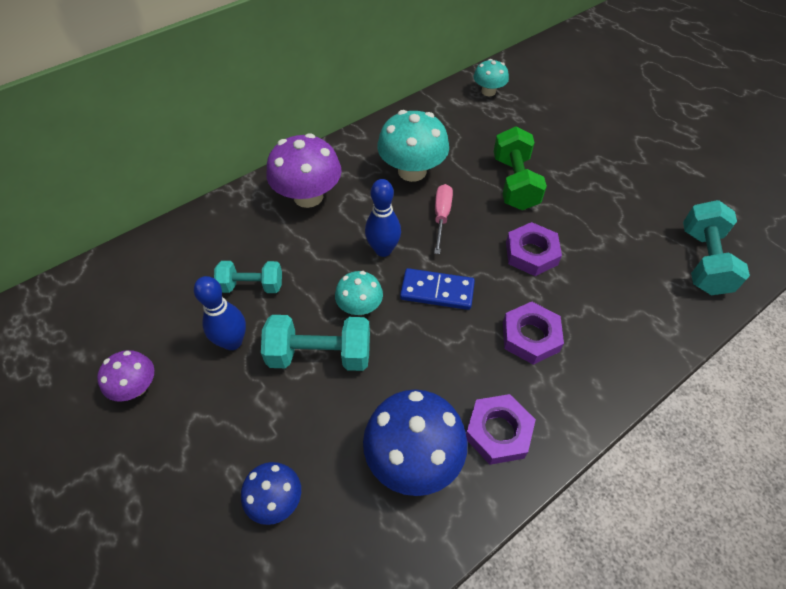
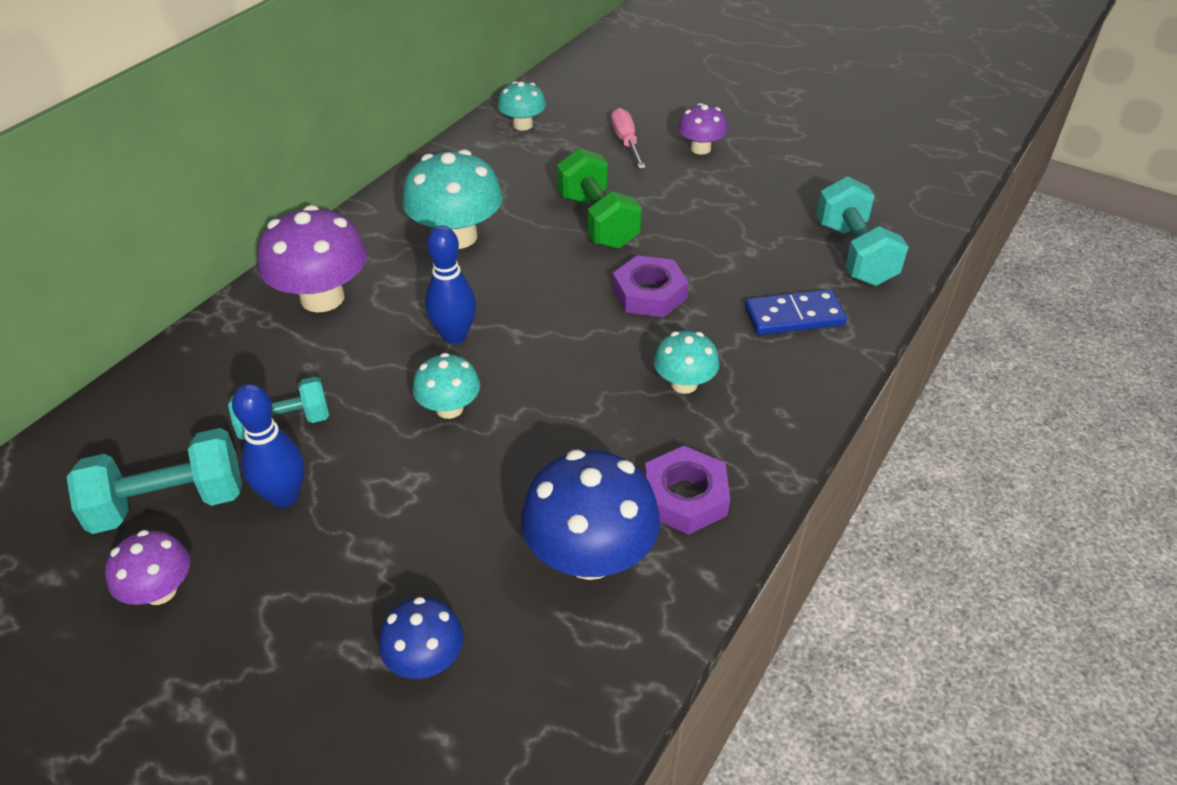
camera: 20 degrees left, 10 degrees down
turquoise dumbbell [261,315,370,371] -> turquoise dumbbell moved to [67,428,242,534]
blue domino [400,268,475,310] -> blue domino moved to [745,289,847,335]
pink screwdriver [434,184,453,254] -> pink screwdriver moved to [611,108,646,169]
purple nut [503,302,564,365] -> turquoise mushroom [654,331,719,394]
none -> purple mushroom [678,103,728,155]

